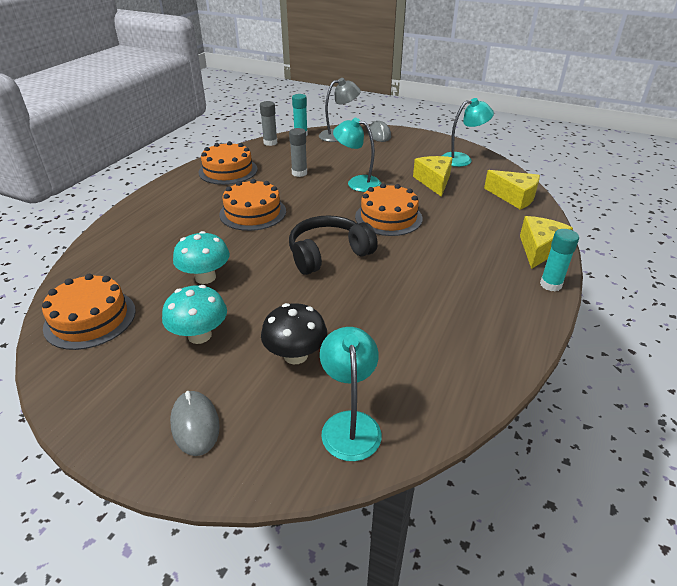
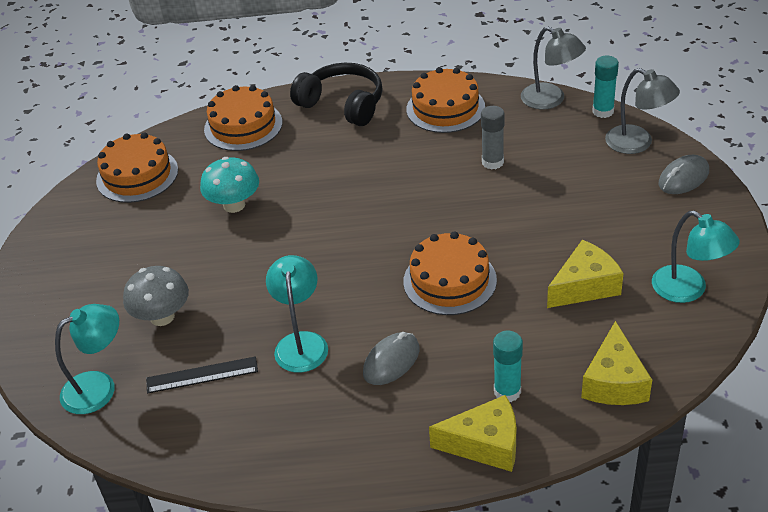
camera: 65 degrees right, 5 degrees up
turquoise mushroom [162,285,227,344] -> none
grey mouse [170,391,220,456] -> grey mouse moved to [363,332,420,385]
orange cake [219,179,286,231] -> orange cake moved to [204,85,282,151]
grey glue stick [260,101,277,146] -> grey lamp [521,27,586,110]
black mushroom [261,303,327,364] -> grey mushroom [123,266,189,326]
black headphones [289,215,378,275] -> black headphones moved to [290,63,383,126]
turquoise lamp [333,118,381,192] -> turquoise lamp moved to [266,255,328,373]
turquoise glue stick [540,229,579,291] -> turquoise glue stick moved to [493,331,523,402]
none -> black ruler [146,356,258,394]

